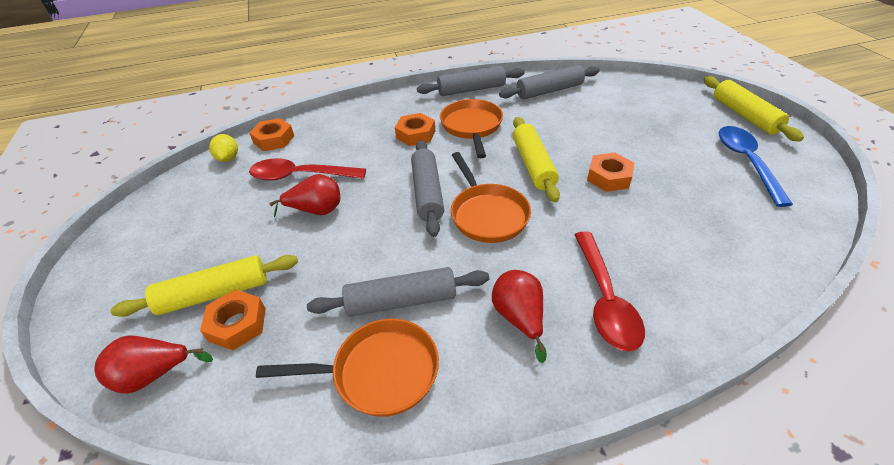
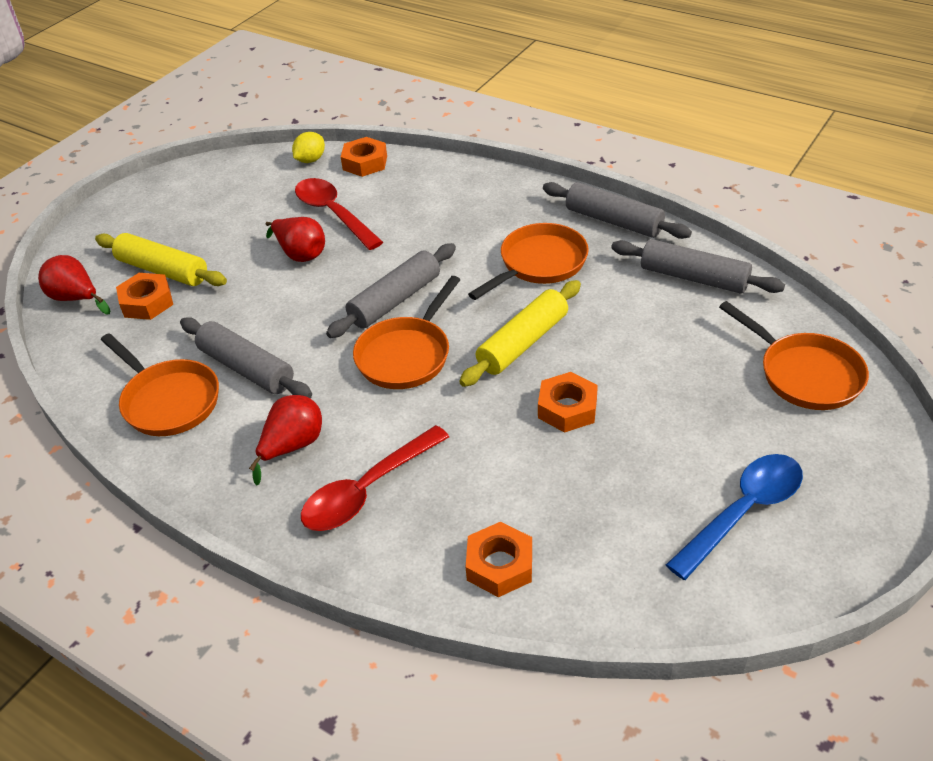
camera: 50 degrees right, 0 degrees up
orange nut [395,113,435,146] -> orange nut moved to [466,522,532,597]
yellow rolling pin [704,76,804,142] -> none
none -> orange pan [719,301,869,410]

